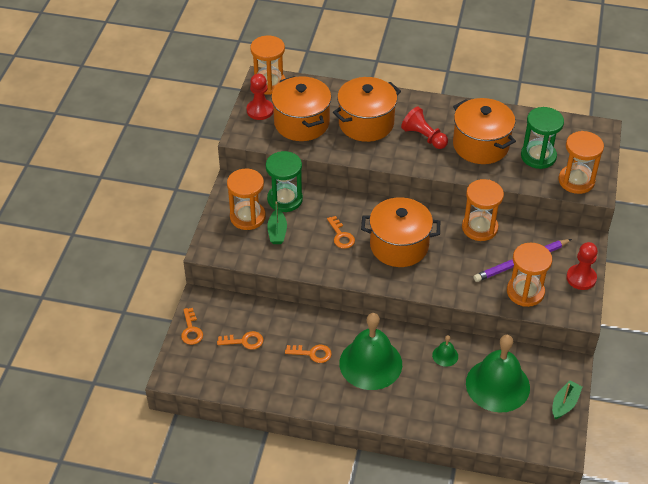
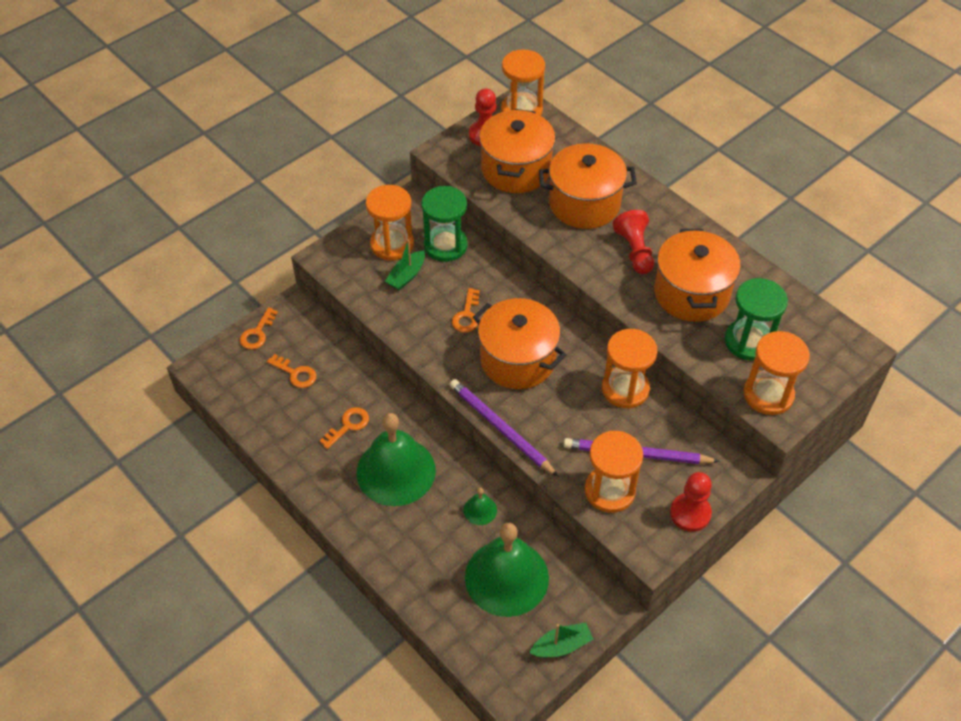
camera: 35 degrees right, 5 degrees up
orange key [285,345,332,363] -> orange key turned 90 degrees counterclockwise [320,407,369,449]
none -> purple pencil [450,379,558,476]

